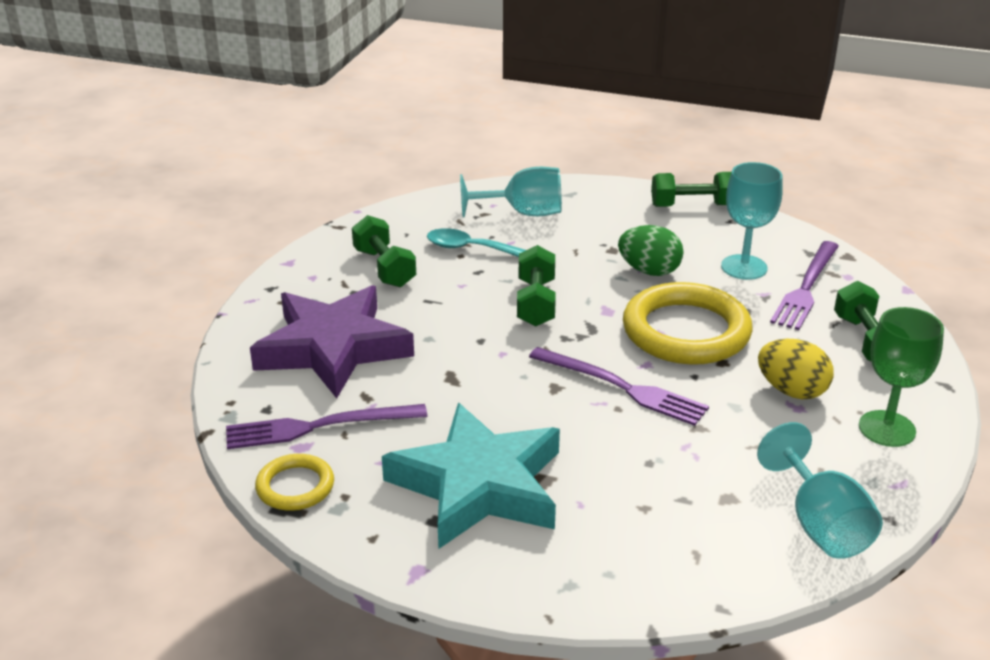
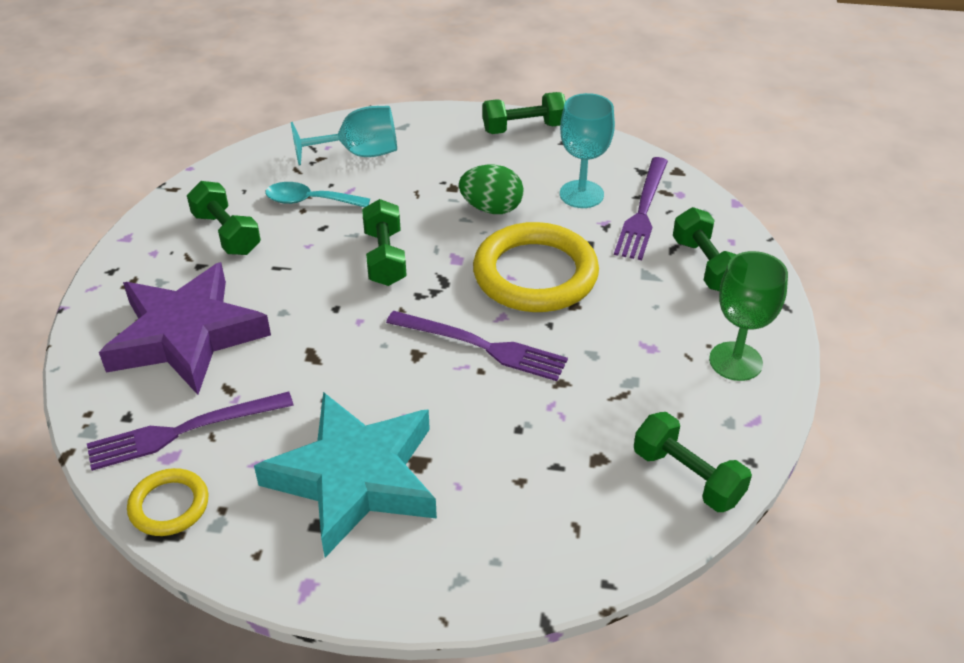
camera: 10 degrees left, 10 degrees up
turquoise goblet [757,422,883,559] -> green dumbbell [634,412,752,512]
yellow egg [758,339,834,399] -> none

